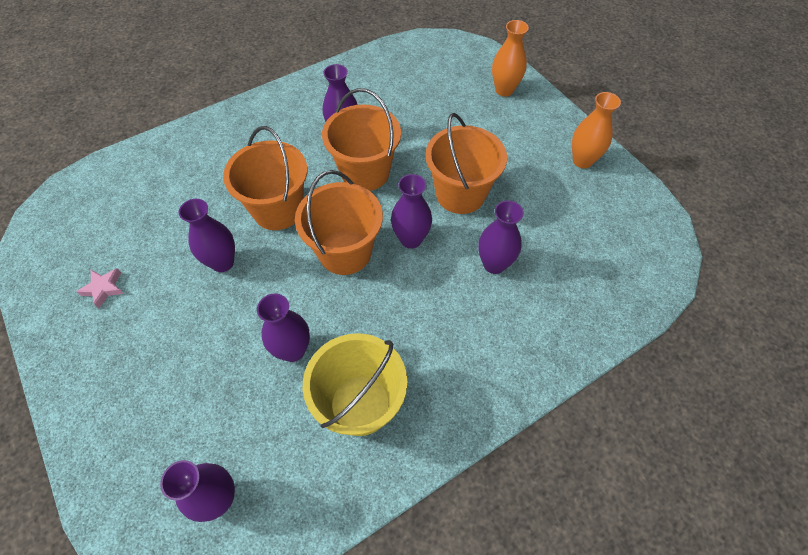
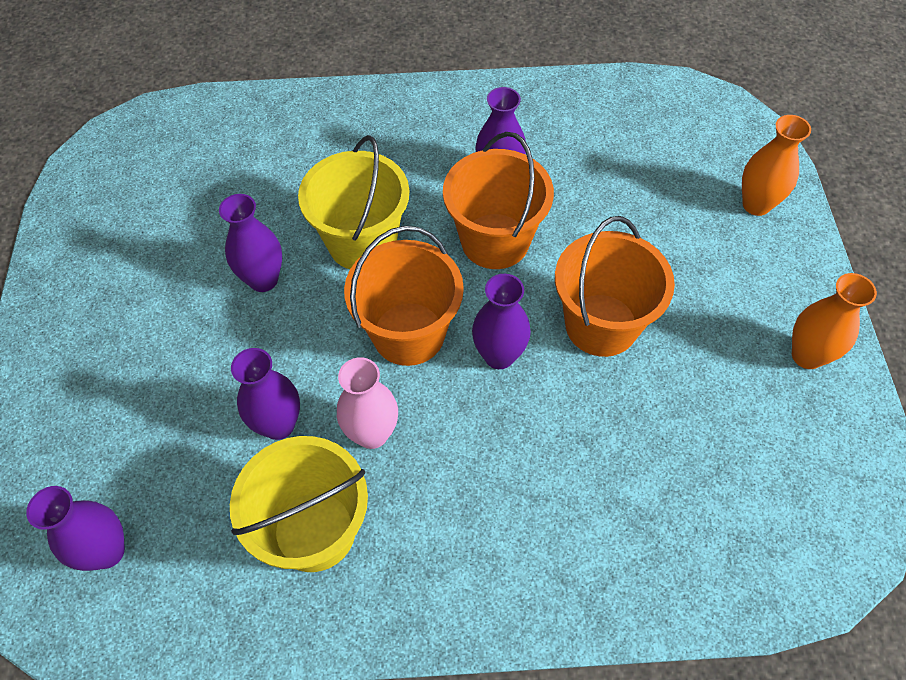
camera: 30 degrees right, 0 degrees up
pink star [76,268,124,308] -> none
orange bucket [223,126,307,230] -> yellow bucket [298,135,409,269]
purple vase [478,200,524,274] -> none
none -> pink vase [337,357,398,449]

